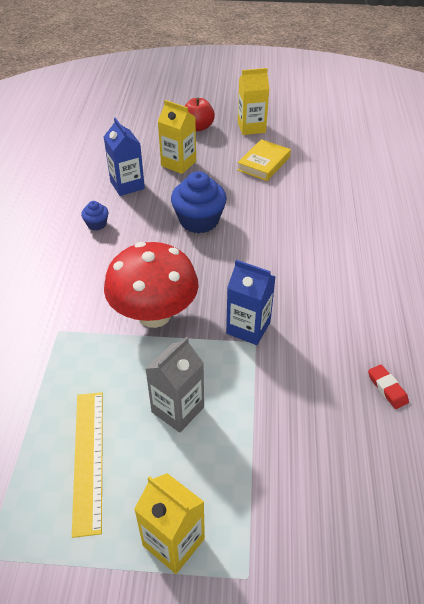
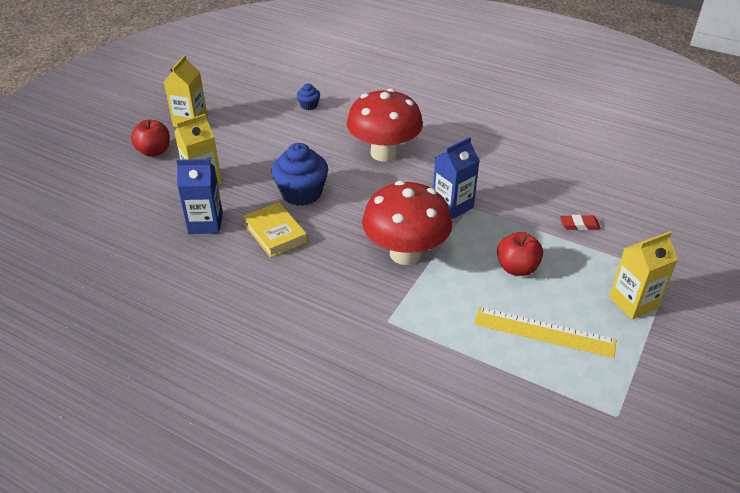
camera: 65 degrees left, 5 degrees down
blue cupcake [81,201,108,230] -> blue cupcake moved to [297,83,320,110]
grey carton [145,337,204,433] -> red apple [497,232,543,276]
yellow book [237,139,291,181] -> yellow book moved to [243,202,307,258]
red eraser [368,364,409,409] -> red eraser moved to [560,215,601,230]
none -> red mushroom [347,88,423,162]

